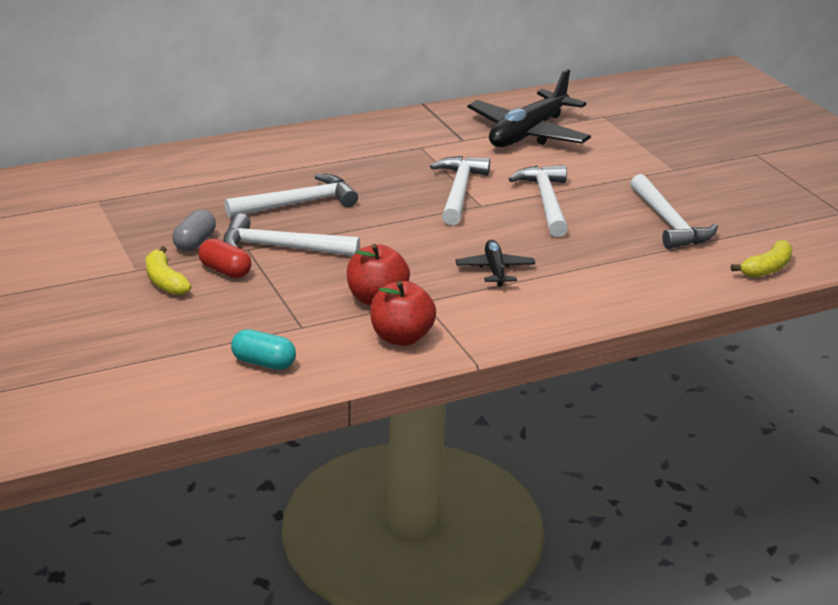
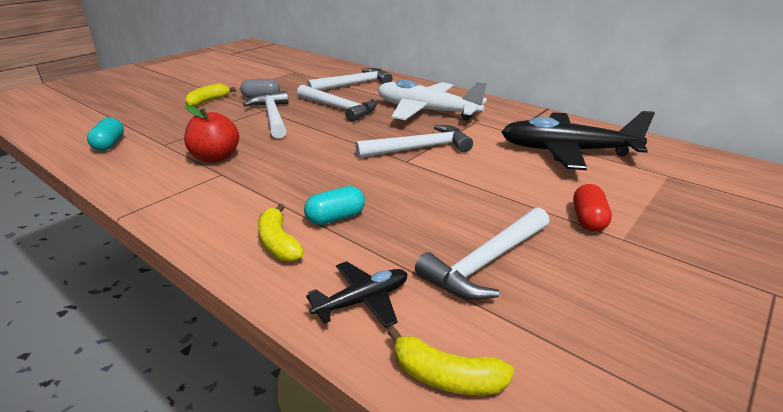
camera: 65 degrees right, 0 degrees up
red capsule [199,239,251,278] -> red capsule moved to [573,184,612,232]
red apple [370,281,436,346] -> none
black plane [456,240,535,286] -> black plane moved to [306,261,407,328]
white hammer [509,165,568,237] -> white hammer moved to [307,68,393,91]
none -> yellow banana [258,204,304,261]
none -> turquoise capsule [304,186,365,225]
none -> white plane [378,79,487,120]

